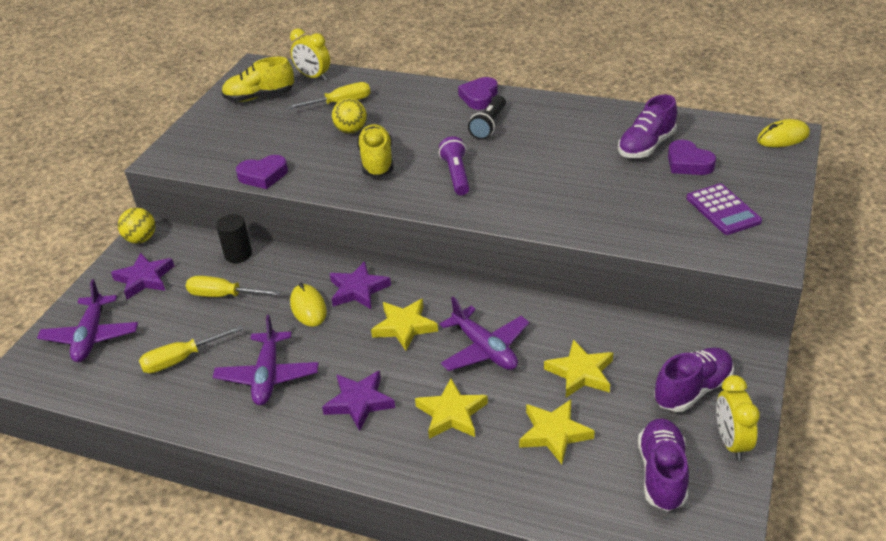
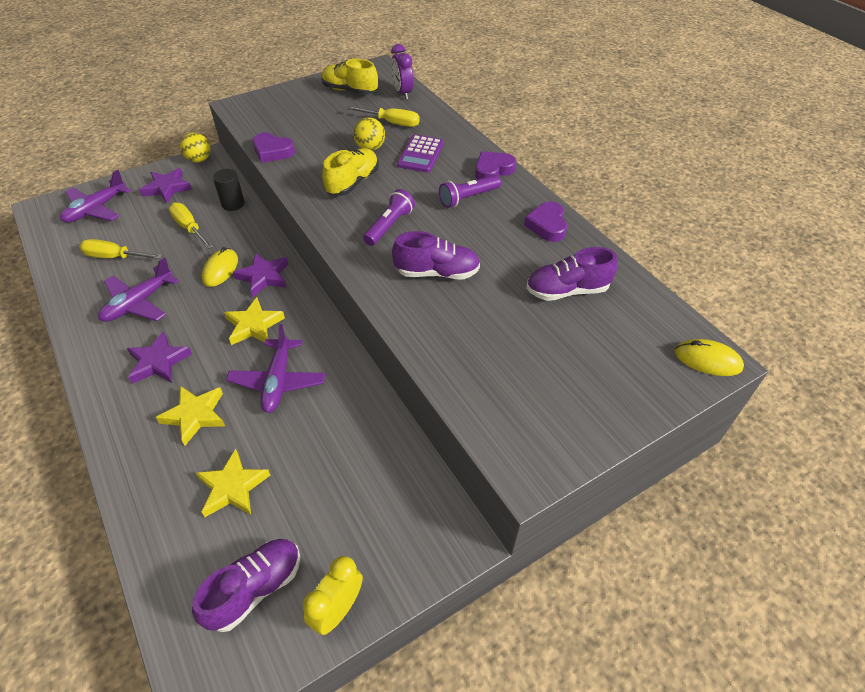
camera: 35 degrees right, 10 degrees up
yellow clock [290,29,330,81] -> purple clock [391,44,413,99]
black flashlight [468,95,506,140] -> purple flashlight [439,175,501,208]
yellow star [544,339,613,398] -> none
purple shoe [654,347,734,412] -> purple shoe moved to [392,231,480,279]
purple heart [668,140,716,175] -> purple heart moved to [524,202,567,242]
purple calculator [686,183,762,235] -> purple calculator moved to [397,135,444,173]

